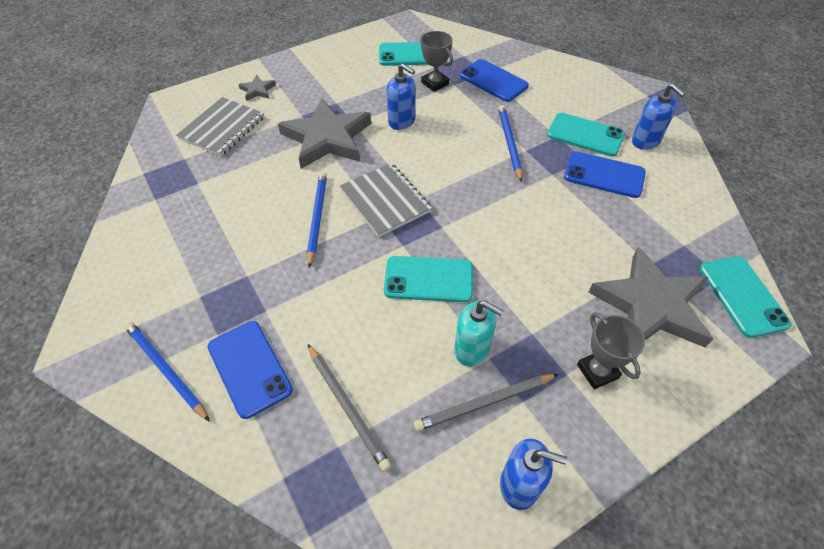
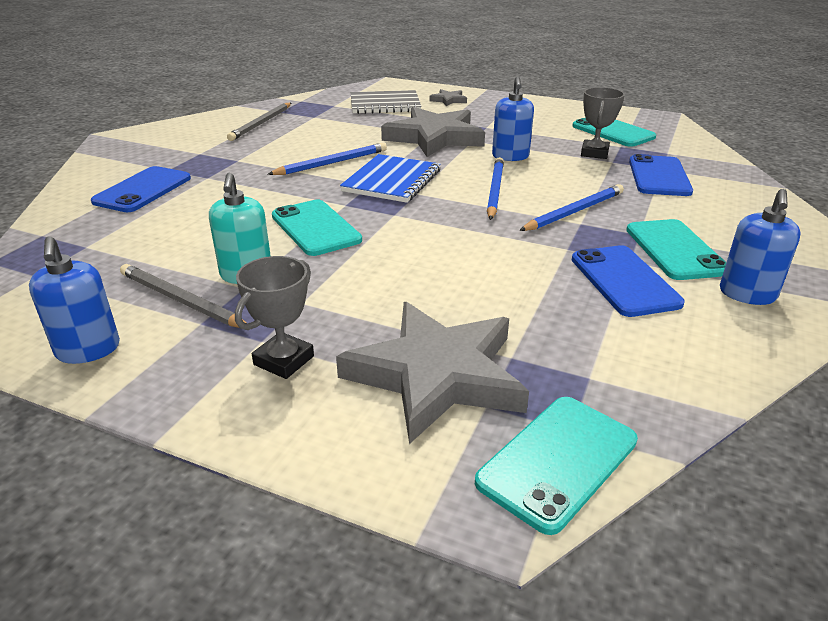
camera: 55 degrees right, 20 degrees down
blue pencil [124,321,210,422] -> blue pencil moved to [487,157,504,220]
grey pencil [308,344,391,471] -> grey pencil moved to [227,103,291,141]
grey notebook [340,163,432,237] -> blue notebook [340,154,441,203]

